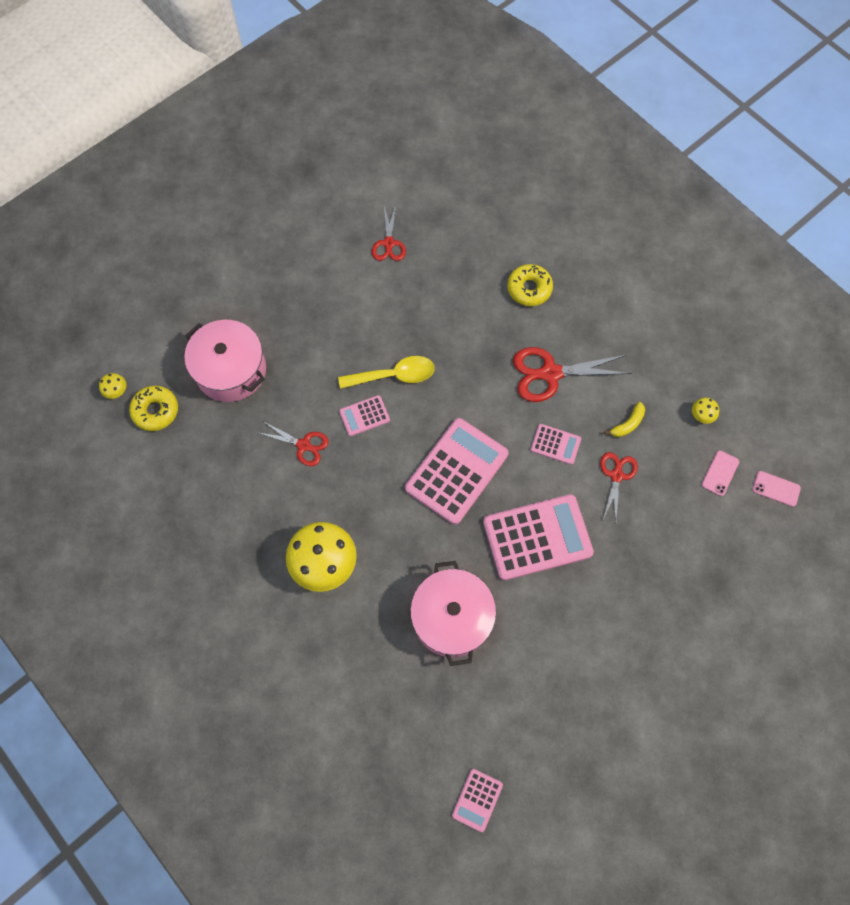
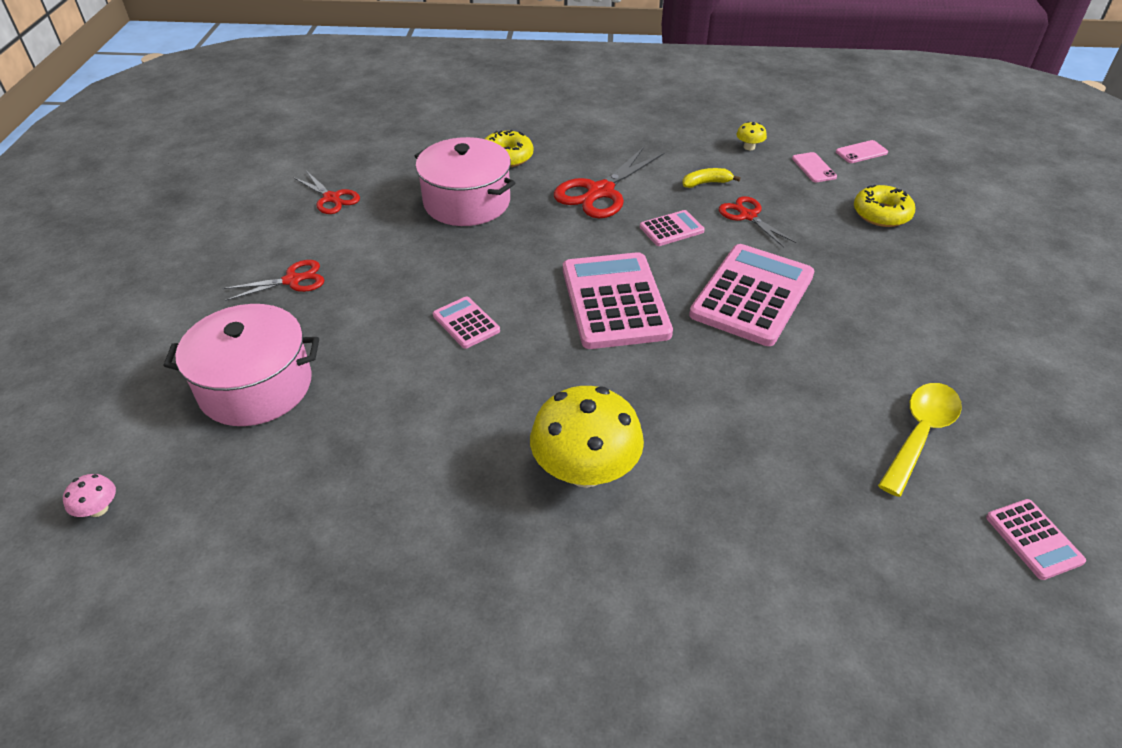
camera: 45 degrees left, 25 degrees down
yellow mushroom [99,373,126,399] -> pink mushroom [63,474,116,517]
yellow donut [129,386,178,431] -> yellow donut moved to [854,185,915,227]
red scissors [256,421,329,466] -> red scissors moved to [223,260,325,301]
yellow spoon [338,356,435,389] -> yellow spoon moved to [878,383,962,497]
pink calculator [339,395,390,436] -> pink calculator turned 120 degrees clockwise [433,296,500,349]
pink pot [410,561,496,666] -> pink pot moved to [415,137,515,226]
yellow banana [604,402,645,437] -> yellow banana turned 105 degrees counterclockwise [682,168,741,188]

